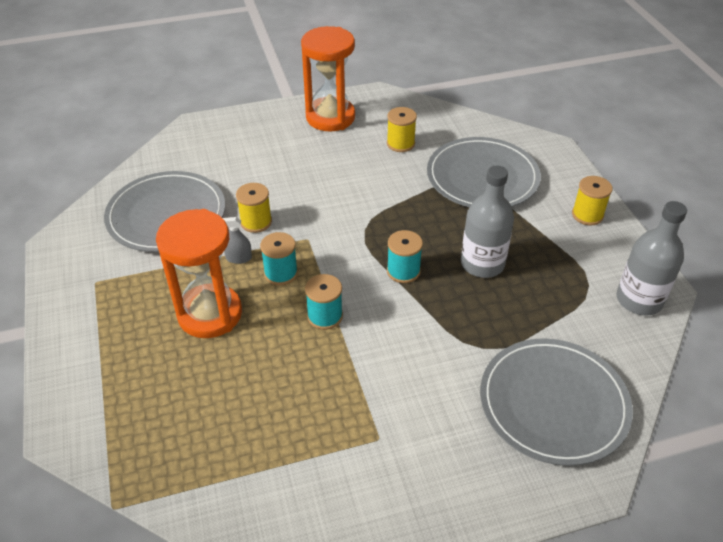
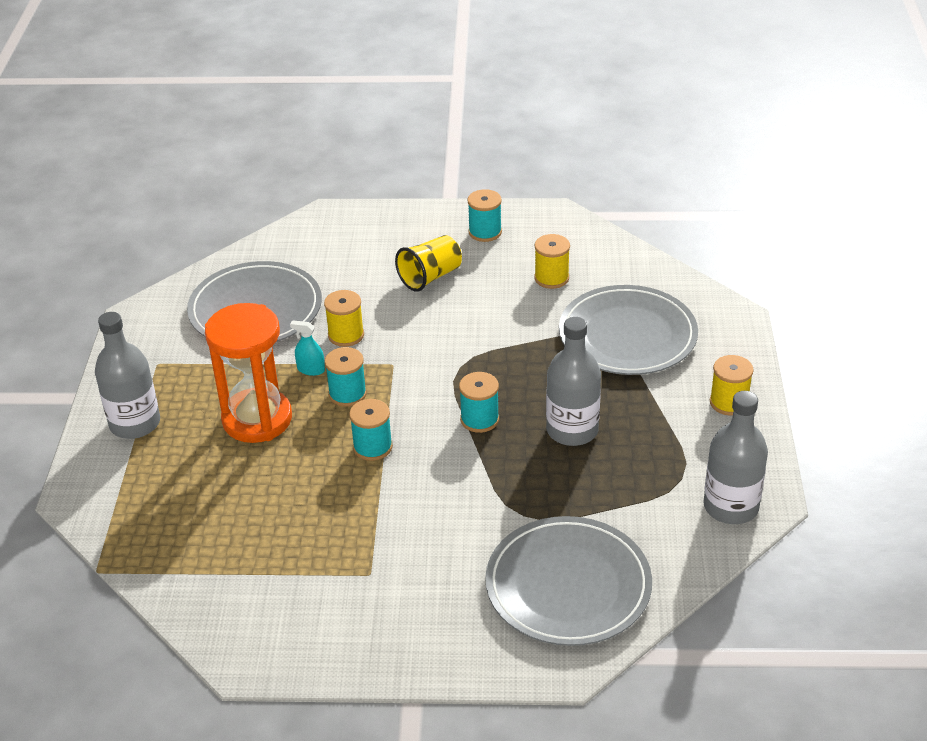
camera: 20 degrees right, 5 degrees down
grey spray bottle [223,217,252,264] -> turquoise spray bottle [290,320,325,376]
orange hourglass [301,26,355,131] -> turquoise spool [468,189,502,242]
none -> grey bottle [95,312,160,439]
none -> yellow cup [395,235,462,292]

